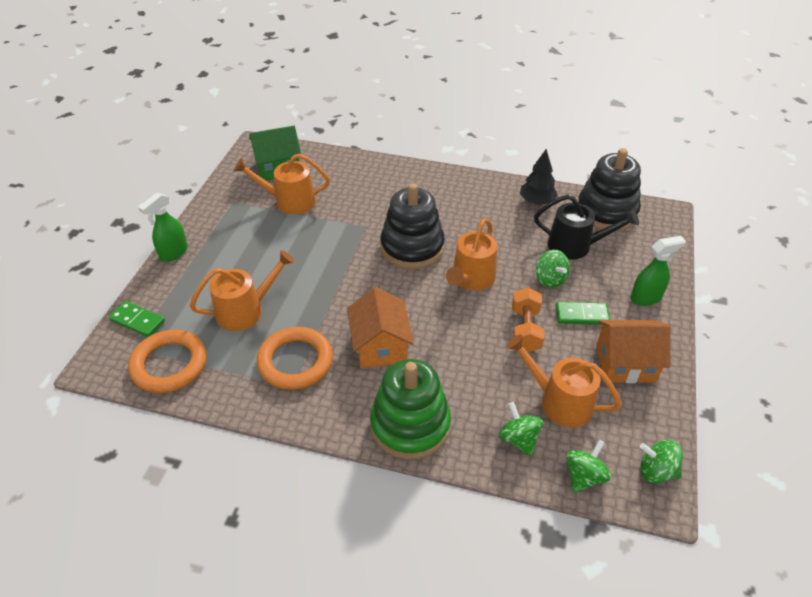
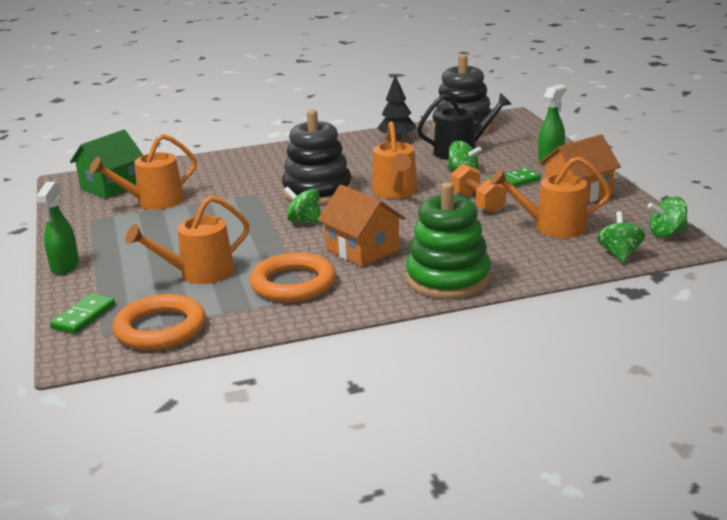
camera: 30 degrees left, 20 degrees down
green domino [109,301,165,337] -> green domino turned 60 degrees counterclockwise [50,294,115,334]
orange watering can [190,250,295,331] -> orange watering can turned 150 degrees counterclockwise [125,195,250,284]
green spinning top [499,402,543,456] -> green spinning top moved to [284,186,322,224]

